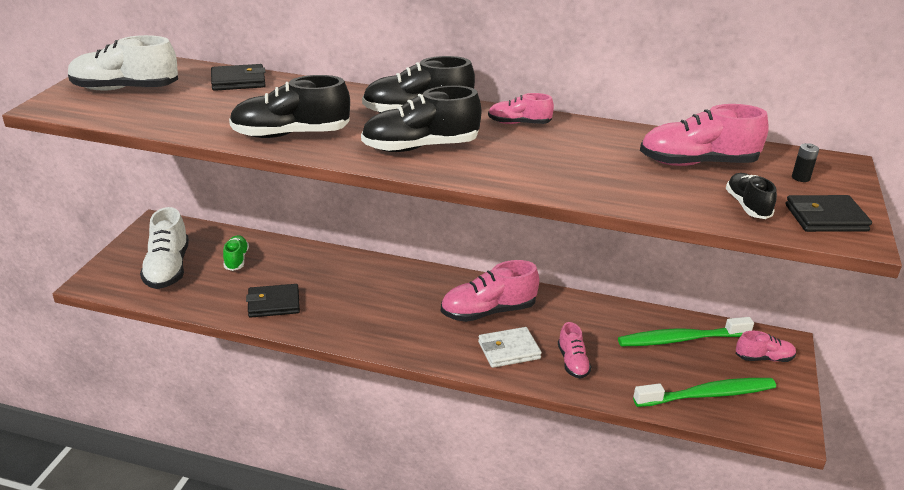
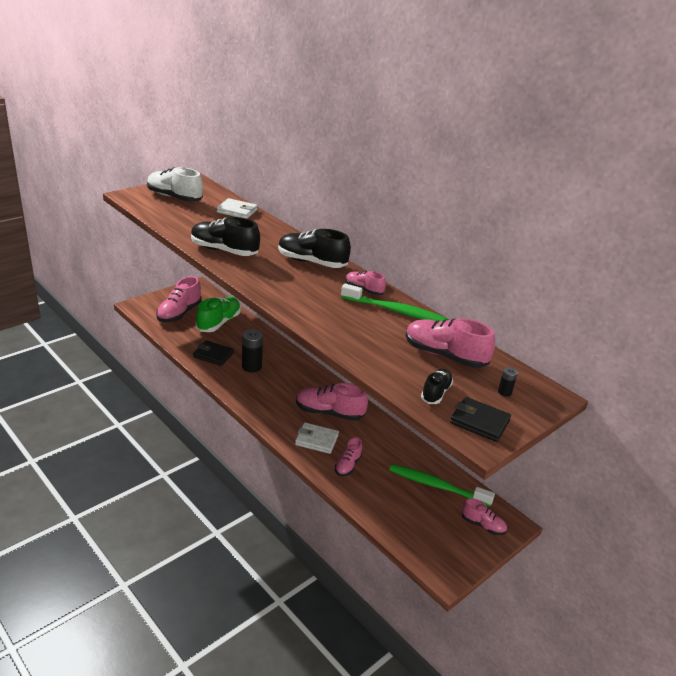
camera: 30 degrees right, 0 degrees up
white shoe [140,207,189,289] -> pink shoe [156,276,202,322]
black wallet [211,64,266,91] -> white wallet [217,198,258,219]
green shoe [223,235,249,271] -> green shoe [196,297,241,332], size x1.76
black shoe [361,86,481,152] -> none
green toothbrush [633,378,776,407] -> green toothbrush moved to [341,284,448,322]
none -> black battery [242,329,263,372]

